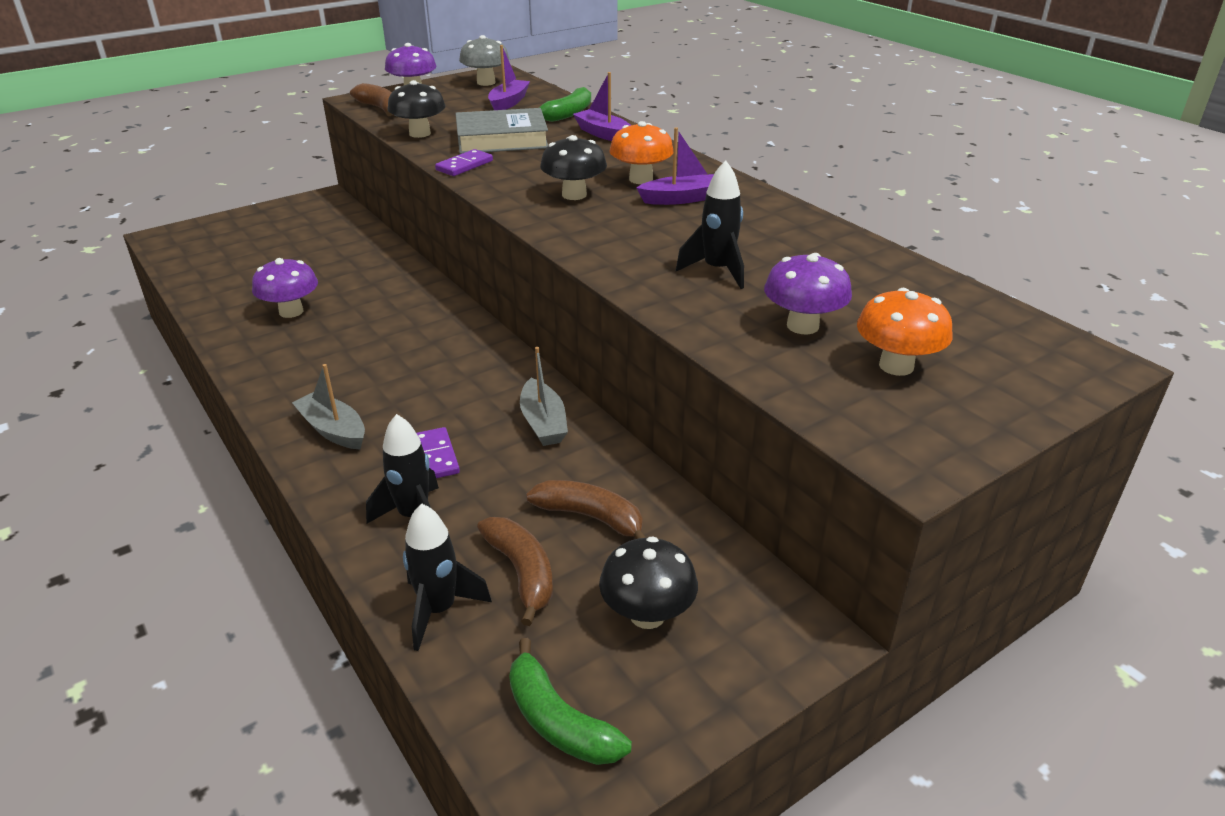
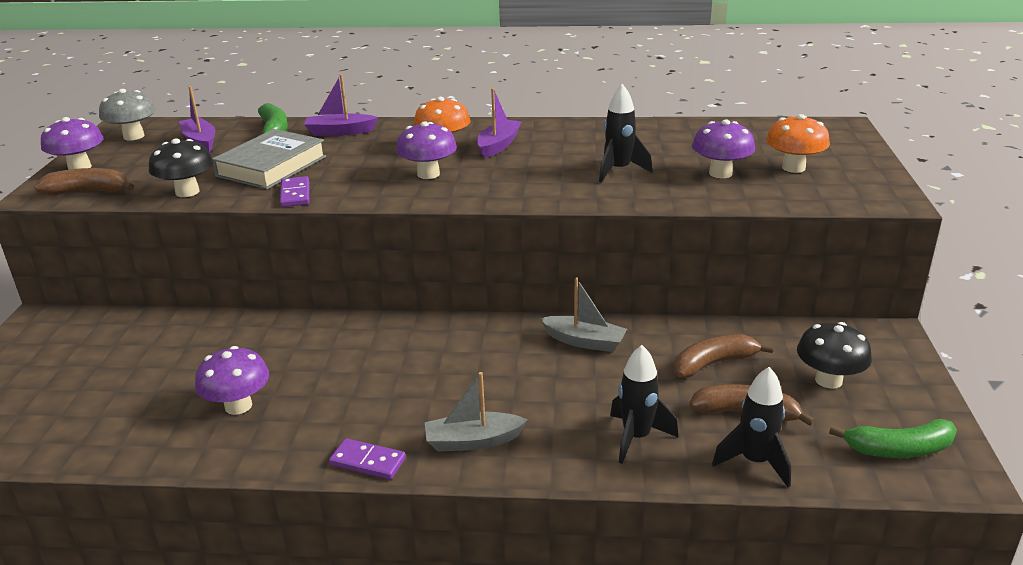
camera: 50 degrees left, 5 degrees down
purple domino [417,427,460,478] -> purple domino moved to [329,438,406,479]
black mushroom [540,135,607,200] -> purple mushroom [396,121,457,179]

